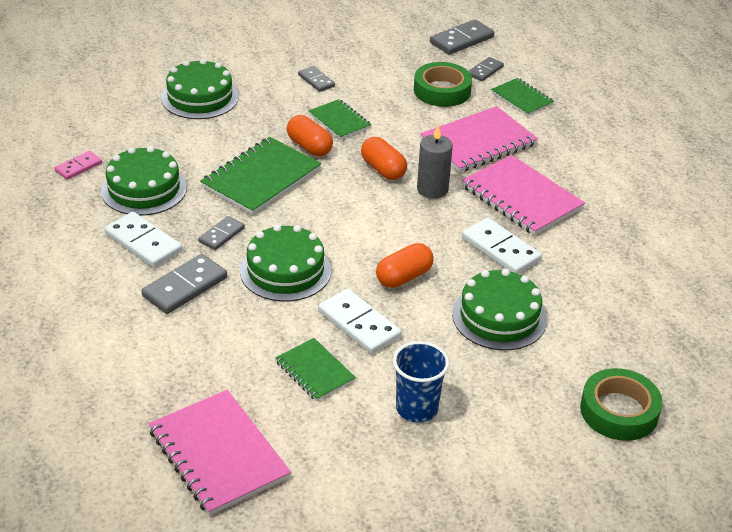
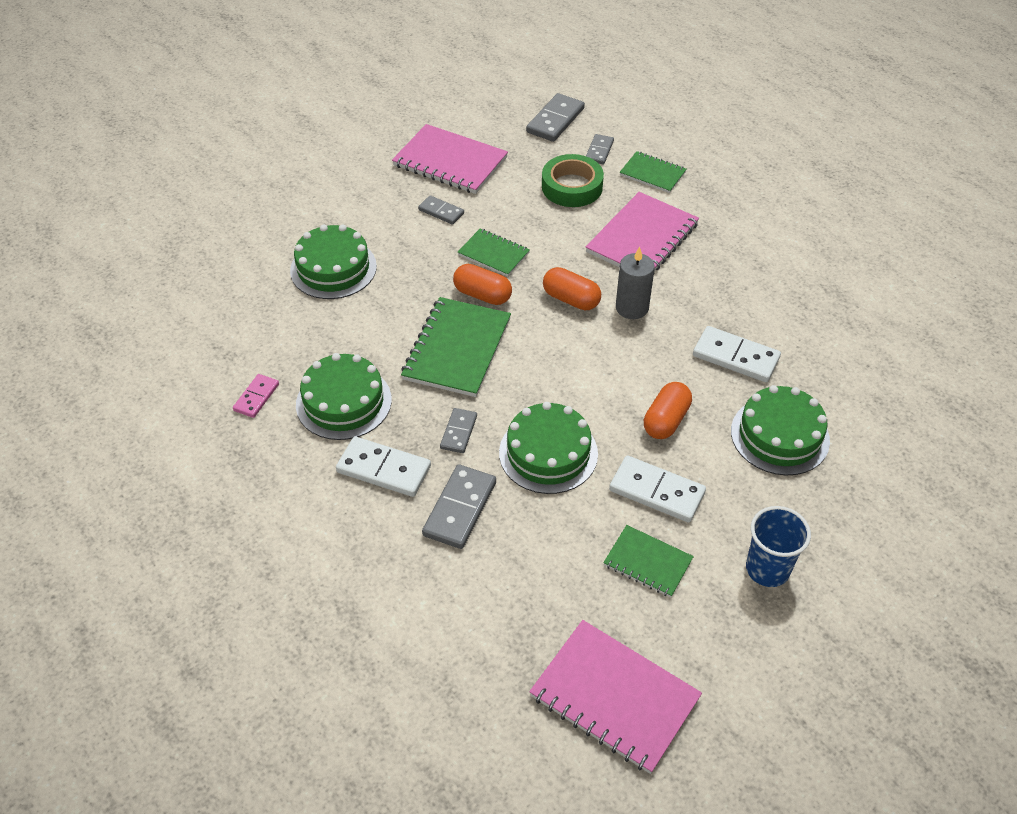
camera: 20 degrees left, 10 degrees up
pink notebook [462,155,585,236] -> pink notebook moved to [392,124,508,194]
green tape [580,368,662,441] -> none

